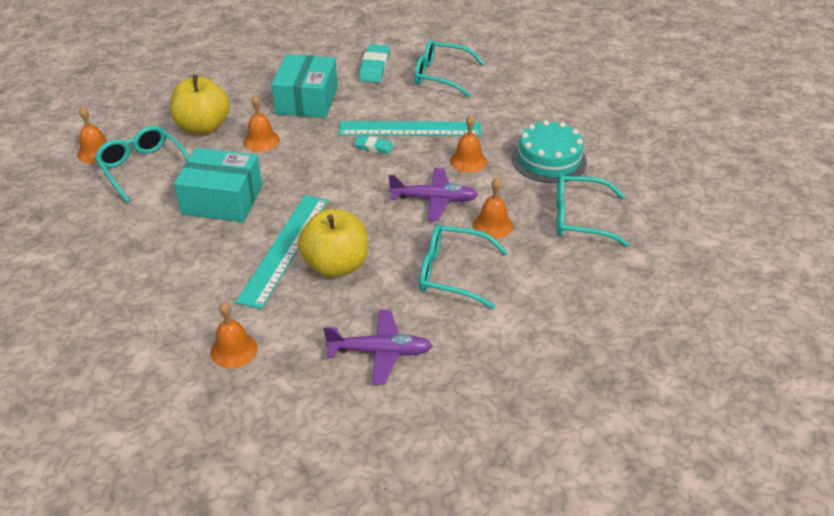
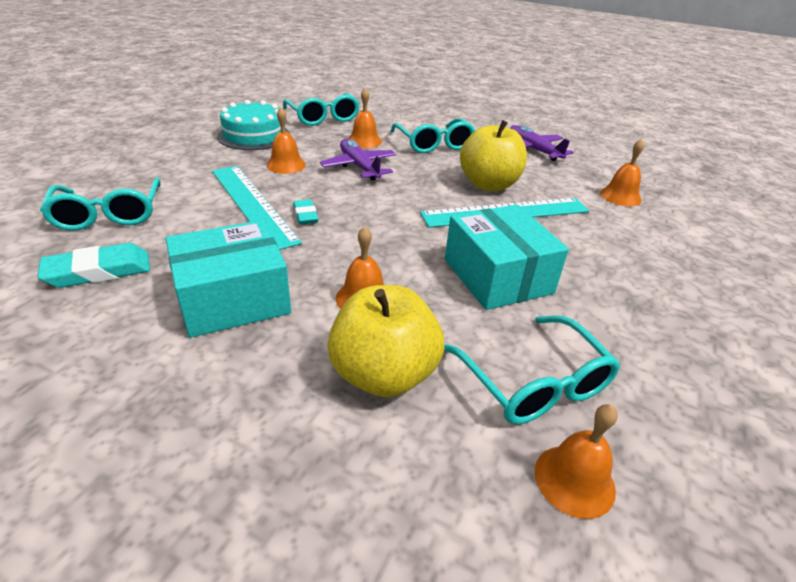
camera: 125 degrees left, 5 degrees down
turquoise glasses [94,126,189,203] -> turquoise glasses turned 45 degrees counterclockwise [444,315,620,424]

